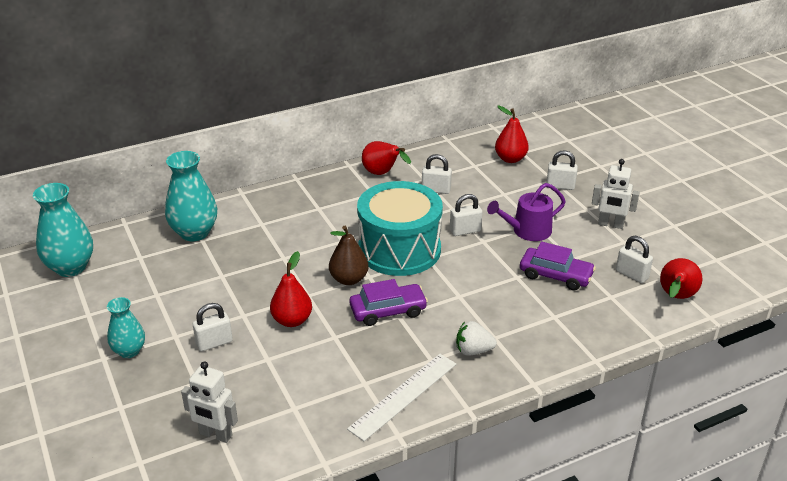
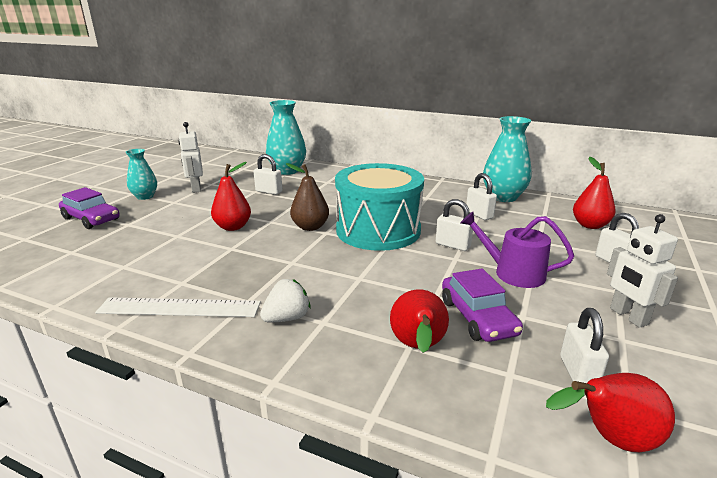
camera: 50 degrees right, 10 degrees down
turquoise vase [33,183,93,277] -> turquoise vase moved to [483,116,532,202]
white robot [181,361,238,443] -> white robot moved to [179,122,203,193]
white padlock [193,303,233,351] -> white padlock moved to [254,154,283,195]
purple car [350,279,428,326] -> purple car moved to [59,187,119,229]
red pear [362,141,411,175] -> red pear moved to [390,289,449,353]
white strawberry [456,321,497,356] -> white strawberry turned 90 degrees clockwise [260,279,311,322]

